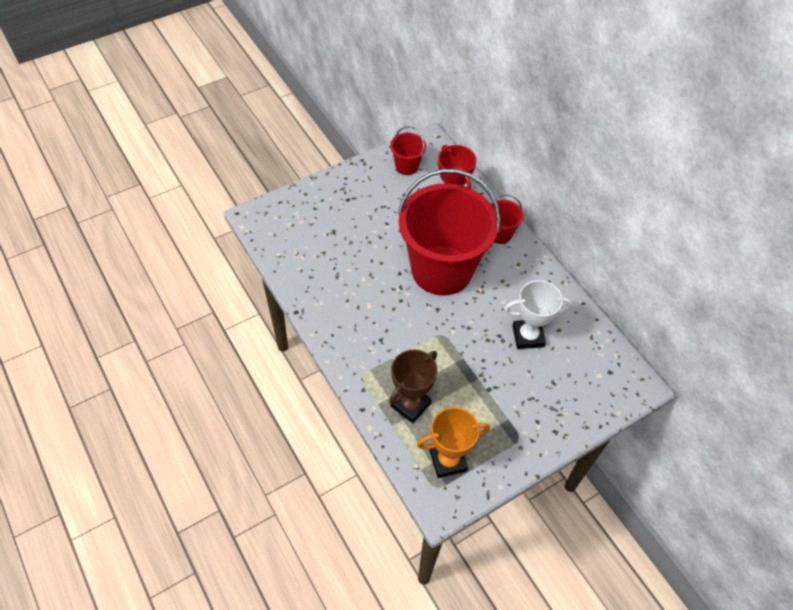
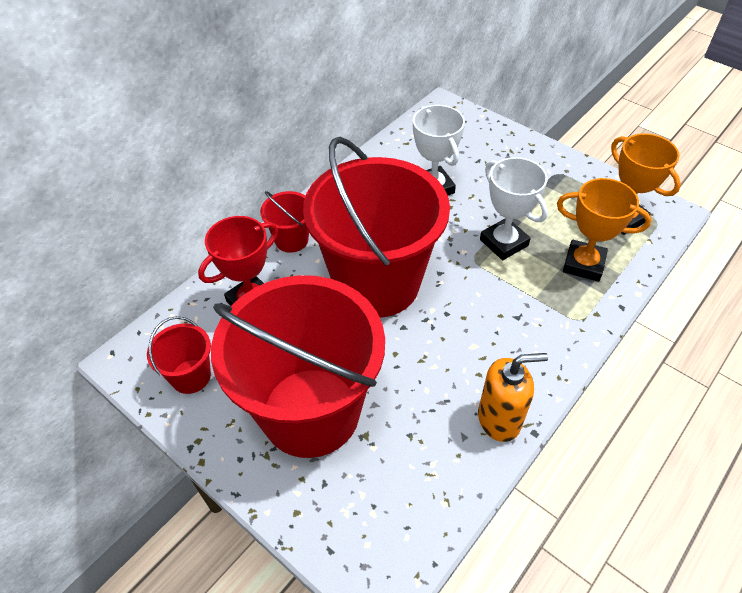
camera: 105 degrees left, 5 degrees down
brown trophy [389,350,438,423] -> orange trophy [557,178,651,282]
none -> red bucket [211,275,385,458]
none -> orange soap dispenser [478,353,548,442]
none -> white trophy [480,157,548,260]

